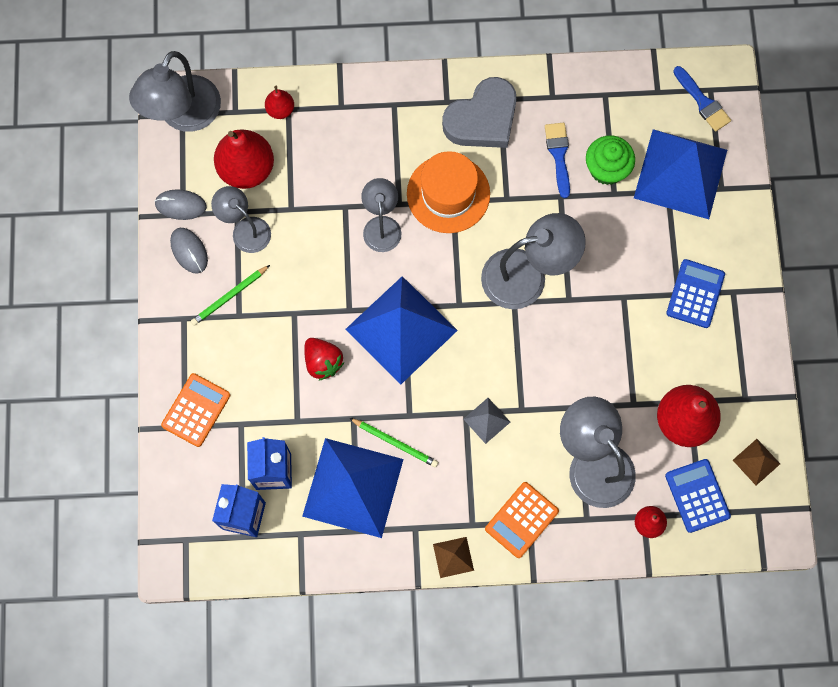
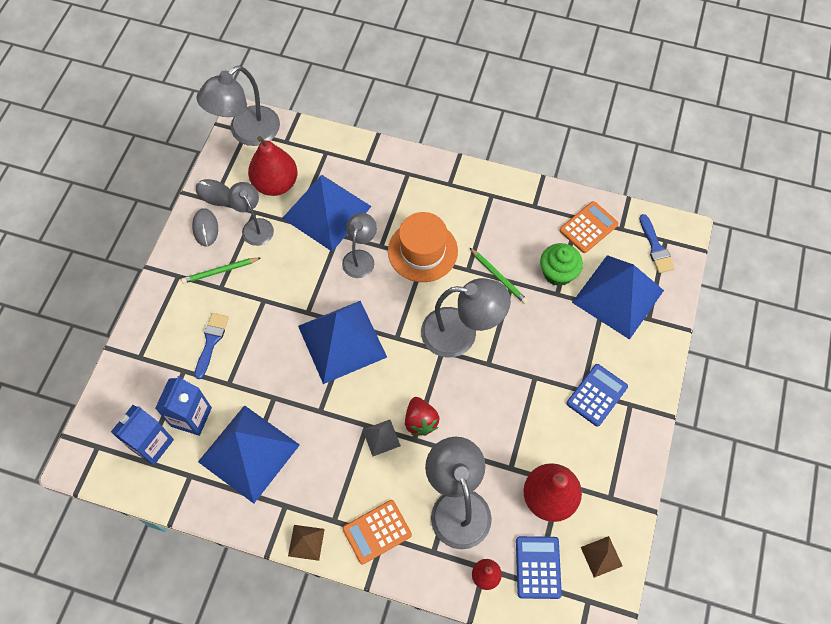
camera: 20 degrees right, 10 degrees down
orange calculator [161,373,230,447] -> orange calculator moved to [559,201,619,253]
red pear [265,86,294,119] -> none
red strawberry [304,338,344,381] -> red strawberry moved to [405,397,439,436]
green pencil [349,418,438,468] -> green pencil moved to [470,248,528,304]
grey heart [442,77,517,148] -> none
blue brush [545,123,570,198] -> blue brush moved to [194,313,229,379]
none -> blue pyramid [282,175,372,251]

